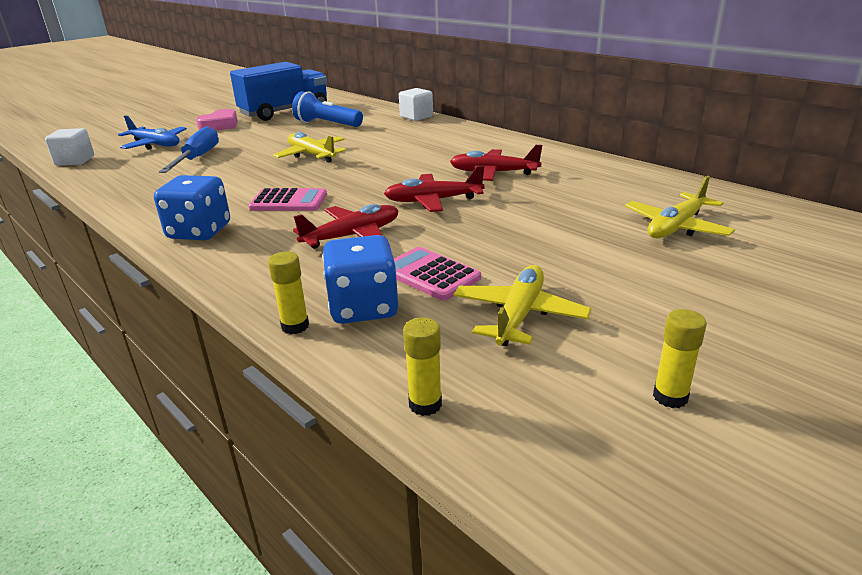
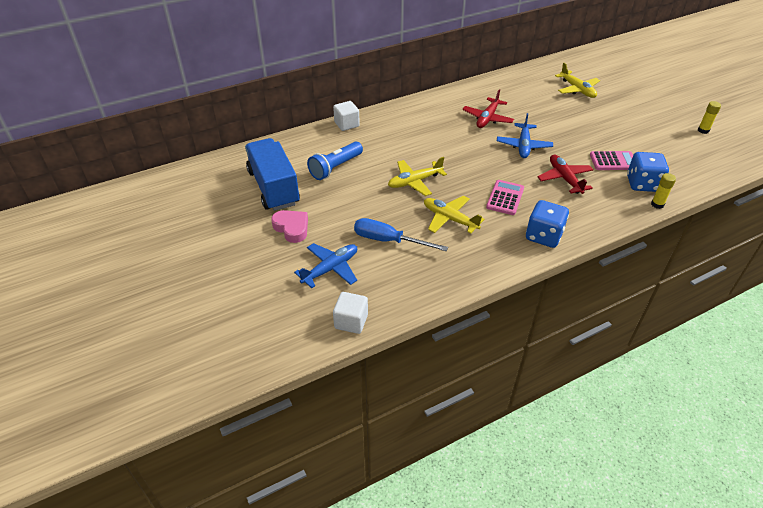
camera: 75 degrees left, 15 degrees up
red plane [384,166,484,212] -> blue plane [497,113,553,158]
pink calculator [394,247,481,300] -> pink calculator turned 150 degrees counterclockwise [590,151,633,170]
yellow glue stick [403,317,442,416] -> none
yellow plane [454,265,591,346] -> yellow plane moved to [424,196,485,234]

